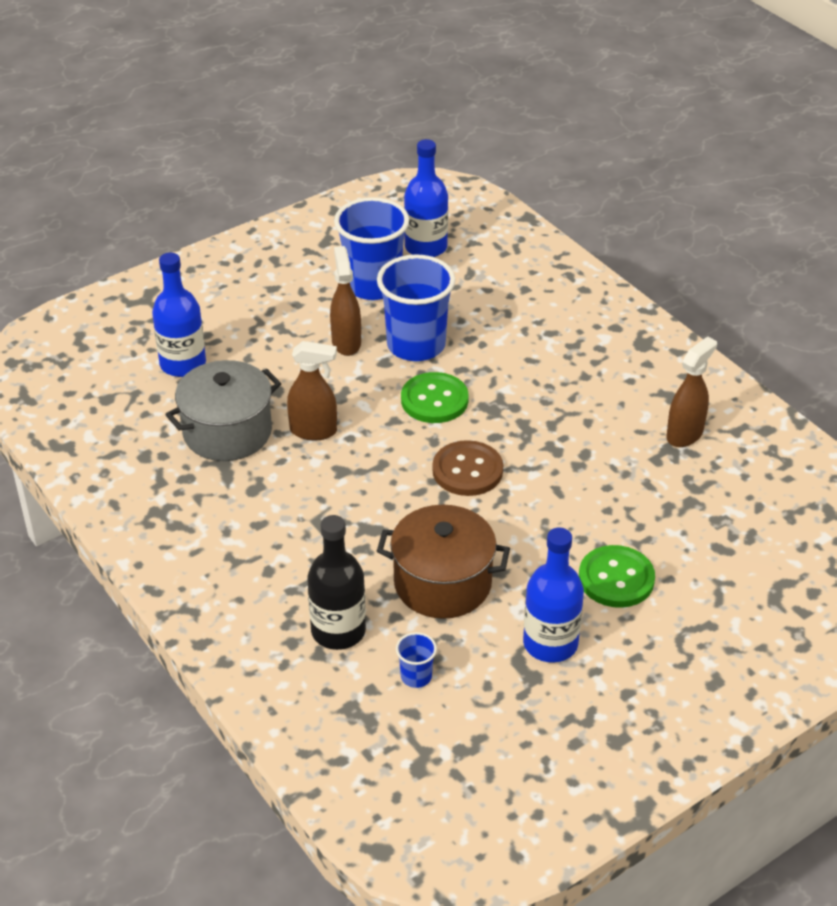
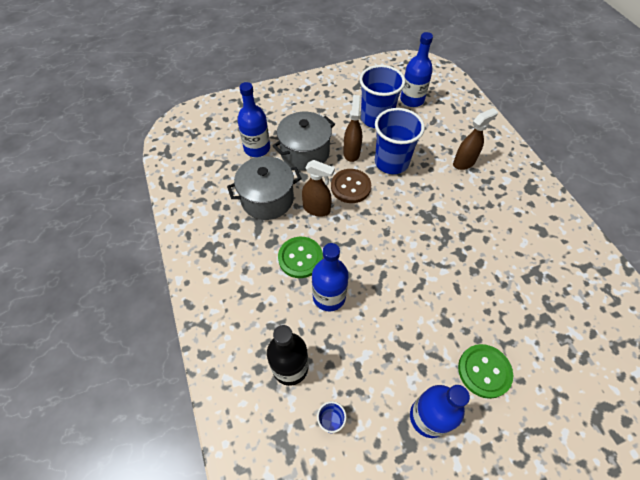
camera: 15 degrees right, 15 degrees up
brown pot [377,505,510,619] -> none
green button [401,372,469,423] -> green button moved to [278,237,323,278]
brown button [432,440,503,496] -> brown button moved to [331,169,371,203]
brown spray bottle [666,337,717,447] -> brown spray bottle moved to [453,108,498,170]
none -> grey pot [273,112,335,171]
none -> blue bottle [312,243,349,311]

